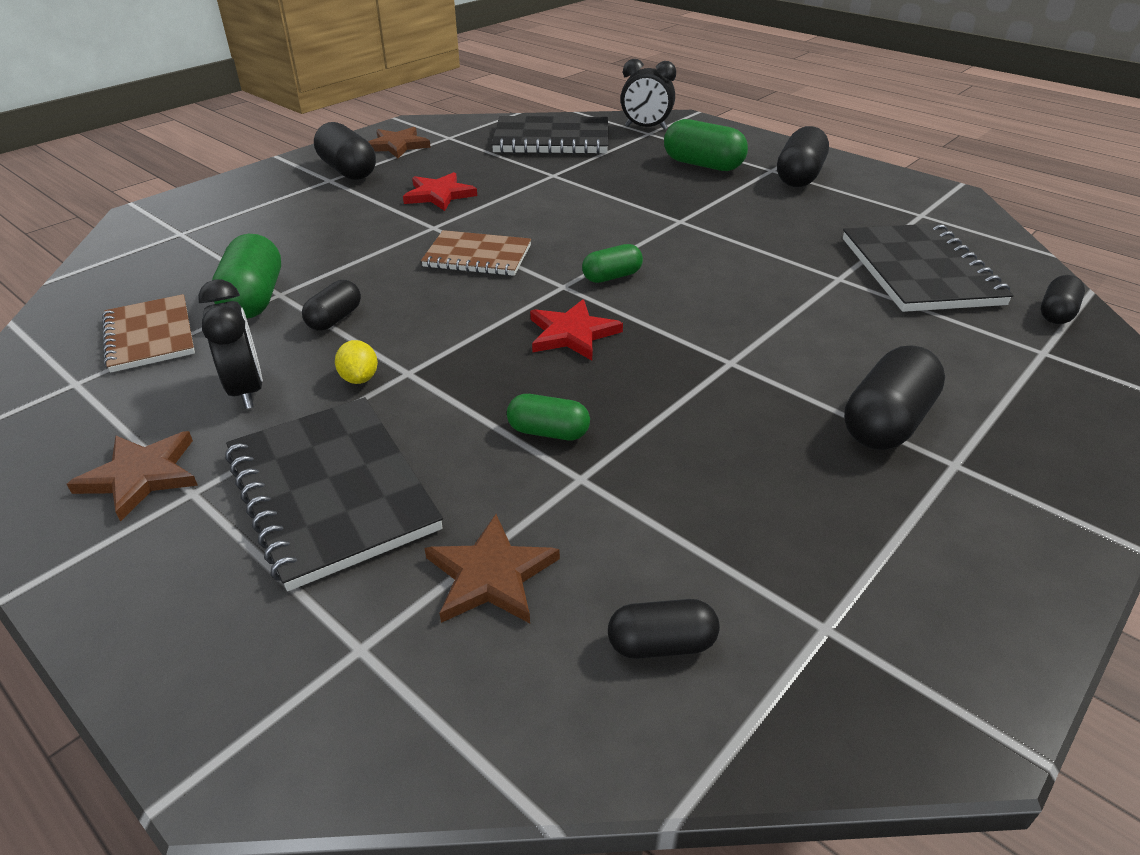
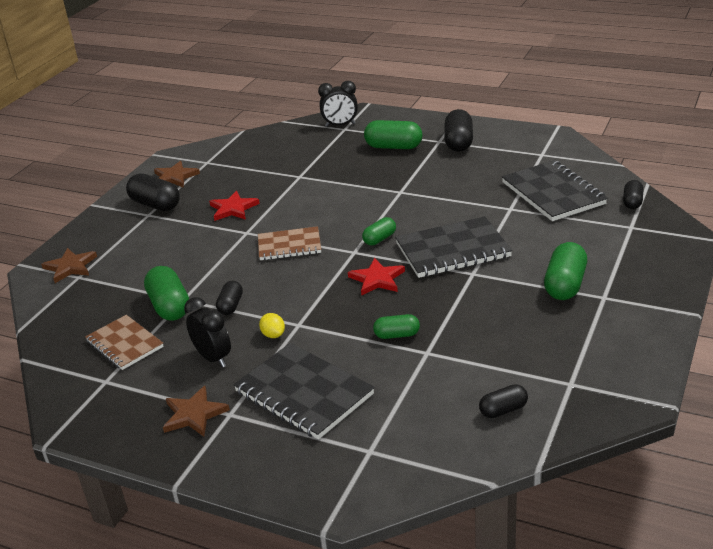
camera: 15 degrees left, 5 degrees down
brown star [425,514,560,623] -> brown star moved to [41,248,97,283]
black notebook [491,116,608,154] -> black notebook moved to [395,216,512,278]
black capsule [844,346,945,450] -> green capsule [544,242,587,300]

